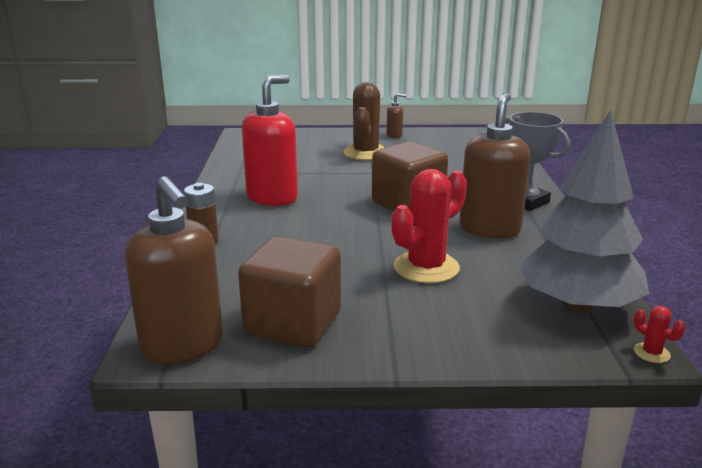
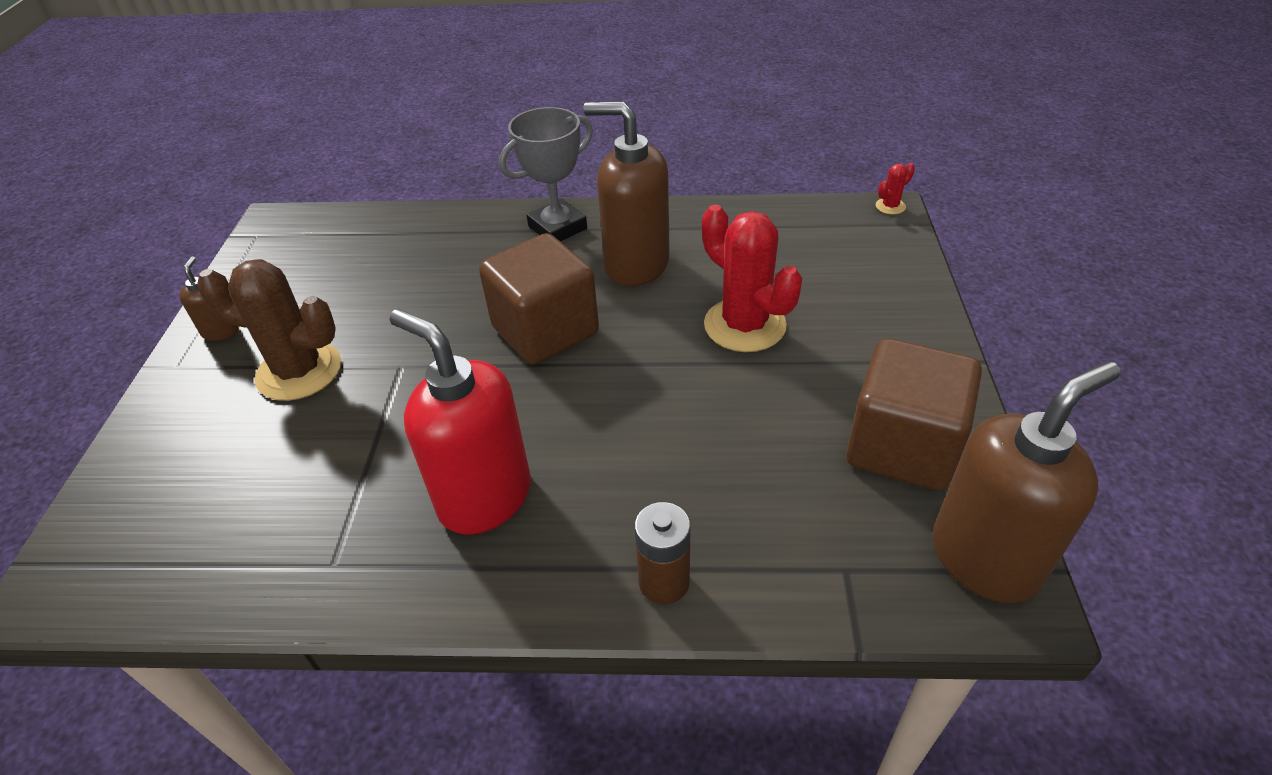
camera: 85 degrees left, 20 degrees up
grey tree [518,110,649,314] -> none

